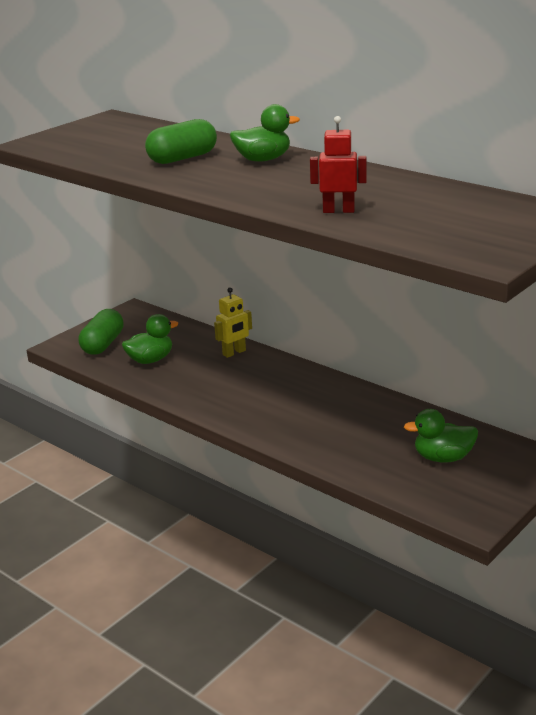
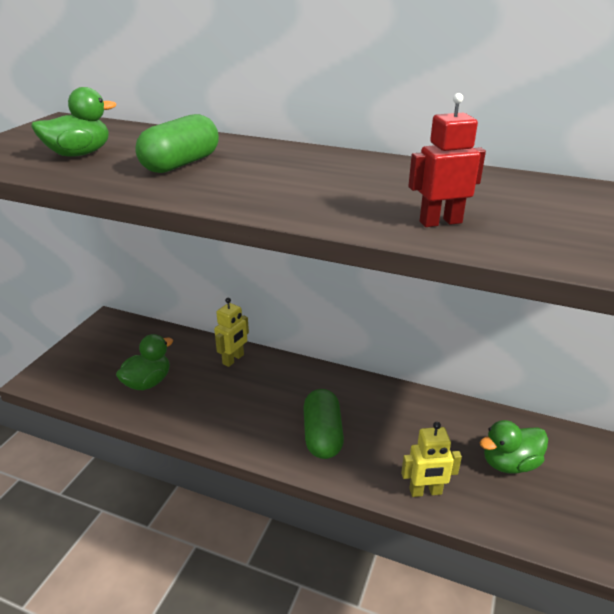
camera: 20 degrees left, 5 degrees up
green capsule [79,309,124,355] -> green capsule moved to [303,389,344,459]
green duck [230,104,300,162] -> green duck moved to [31,87,116,157]
none -> yellow robot [401,422,462,497]

